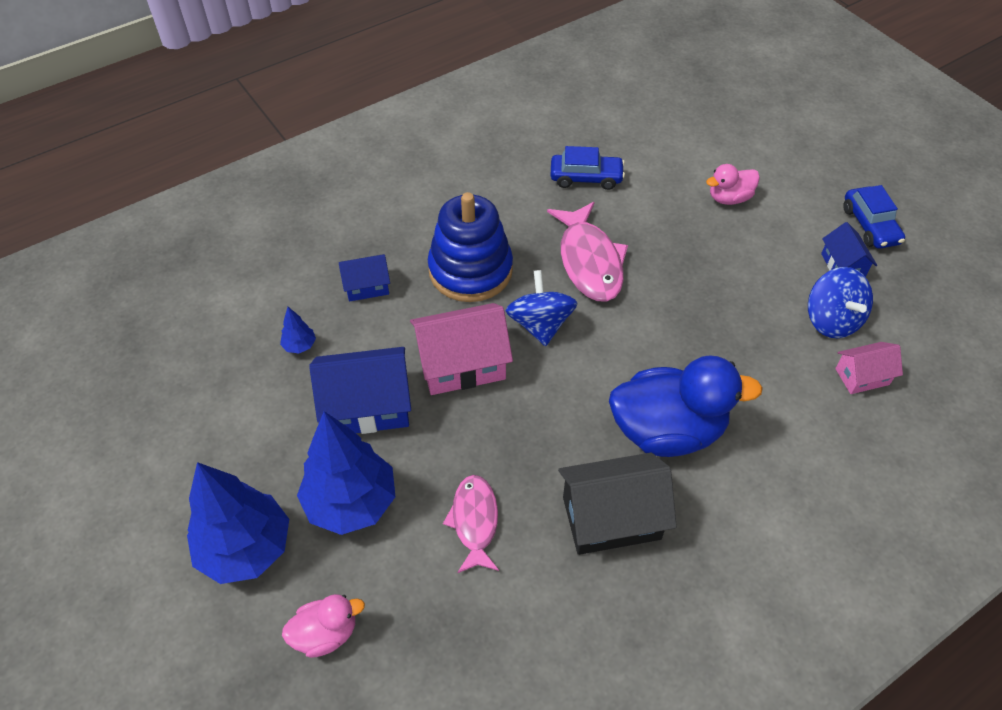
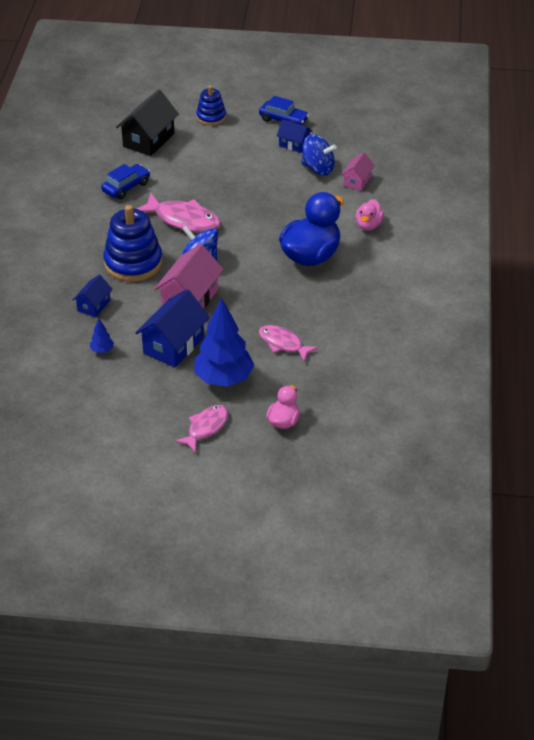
camera: 50 degrees left, 10 degrees down
blue tree [187,462,289,584] -> pink fish [175,405,229,452]
black house [558,453,677,555] -> black house moved to [116,90,179,156]
pink duck [706,164,760,205] -> pink duck moved to [356,199,384,231]
none -> blue stacking toy [196,86,226,126]

